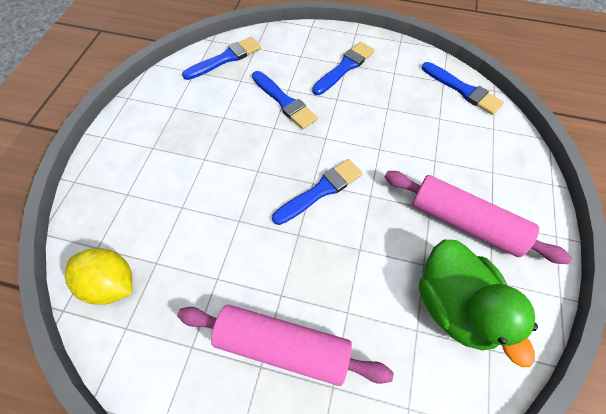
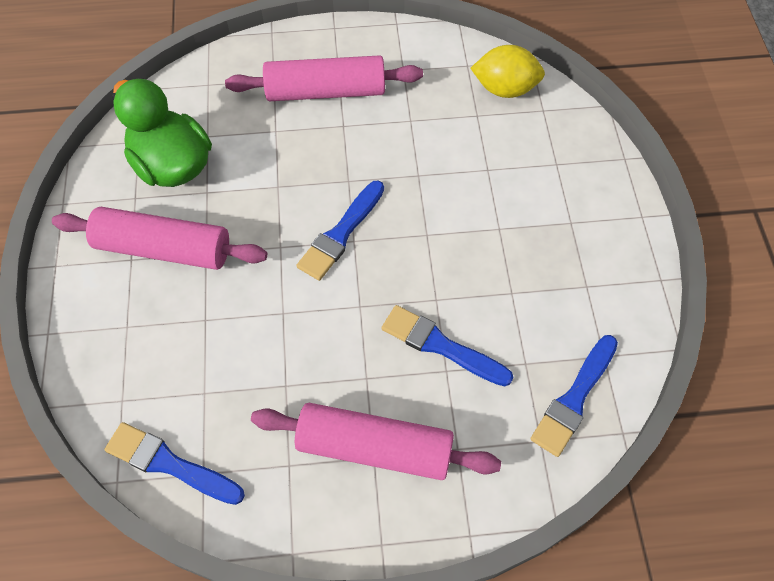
camera: 160 degrees right, 0 degrees up
blue brush [312,42,374,95] -> pink rolling pin [251,403,501,480]

